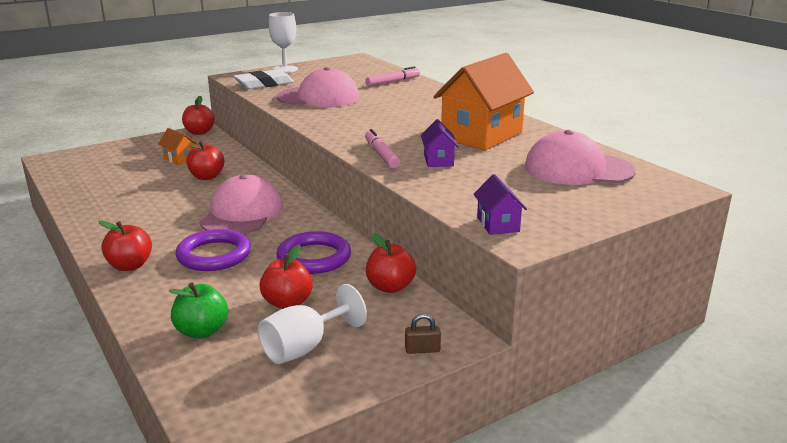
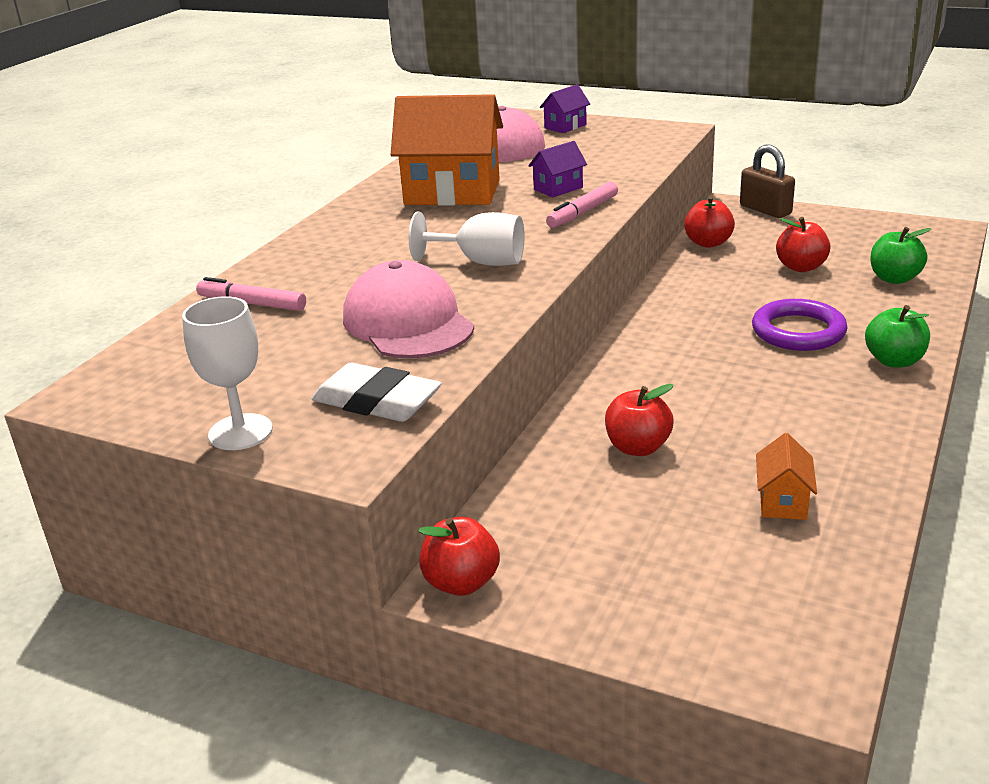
camera: 120 degrees left, 5 degrees up
red apple [98,221,152,271] -> green apple [865,305,930,368]
orange house [158,128,197,165] -> orange house moved to [756,433,817,520]
pink cap [199,175,283,234] -> none
white goblet [258,284,367,364] -> white goblet moved to [409,212,524,266]
purple ring [276,231,351,274] -> none
brown padlock [405,314,441,354] -> brown padlock [740,144,795,218], size x1.94
purple house [473,174,527,235] -> purple house moved to [540,84,590,133]

